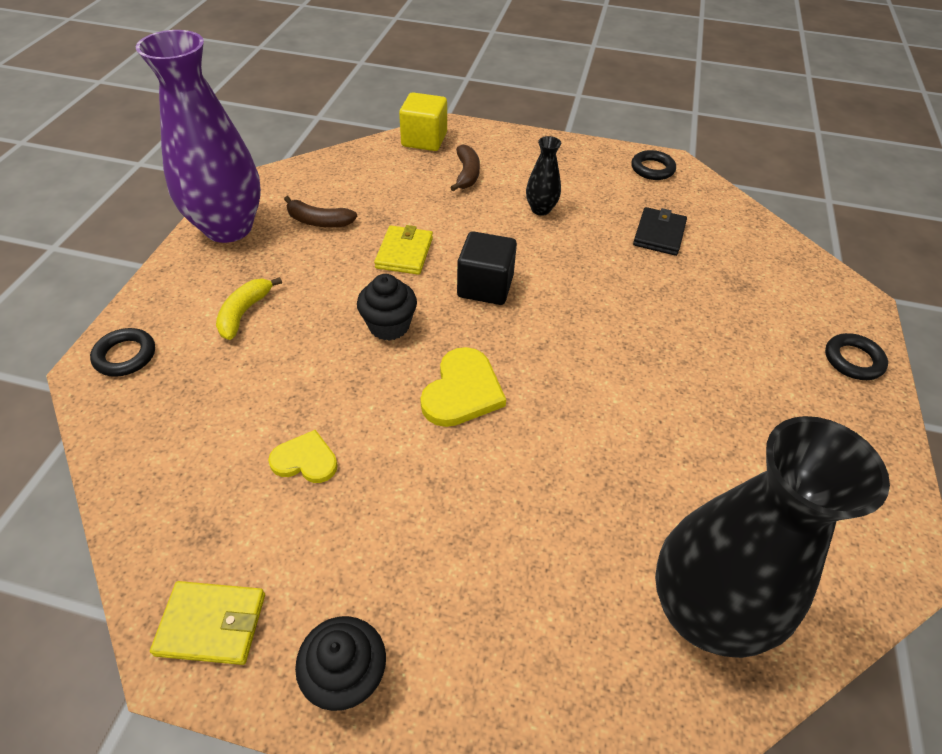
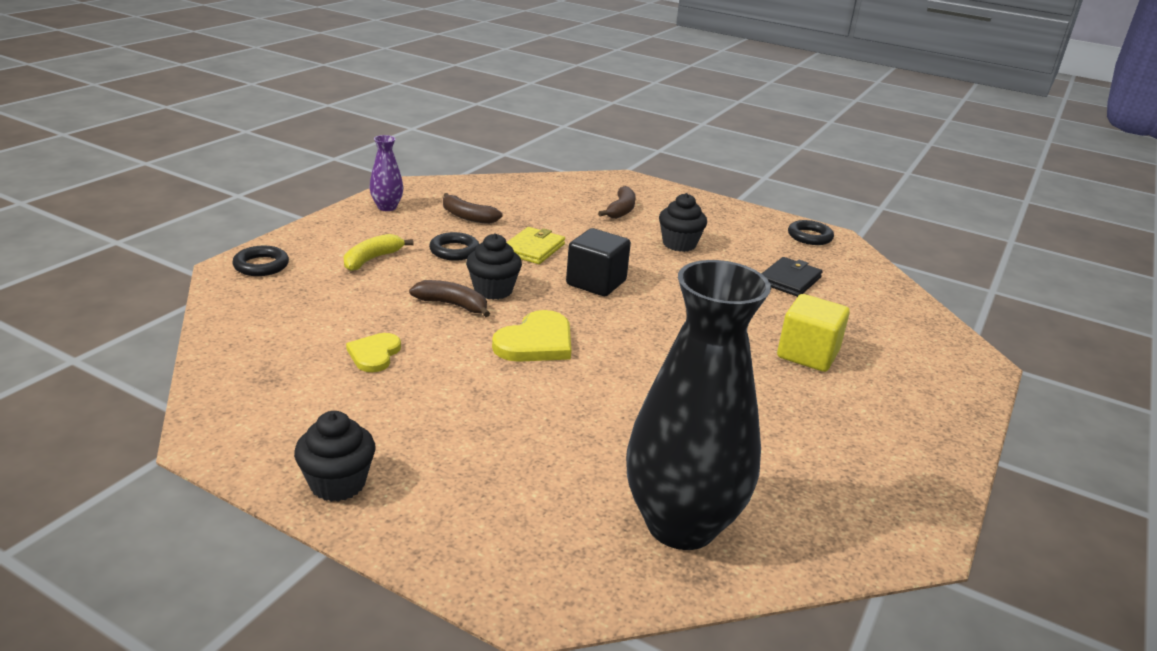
camera: 15 degrees right, 20 degrees down
purple vase [136,30,261,243] -> purple vase [370,135,403,211], size x0.43
yellow wallet [150,581,265,665] -> none
yellow heart [268,430,338,483] -> yellow heart turned 105 degrees counterclockwise [346,333,401,372]
yellow cube [399,92,447,151] -> yellow cube moved to [777,294,850,372]
black vase [526,136,561,216] -> black cupcake [659,193,707,252]
black ring [825,333,888,380] -> black ring moved to [429,232,479,261]
none -> brown banana [409,280,490,317]

